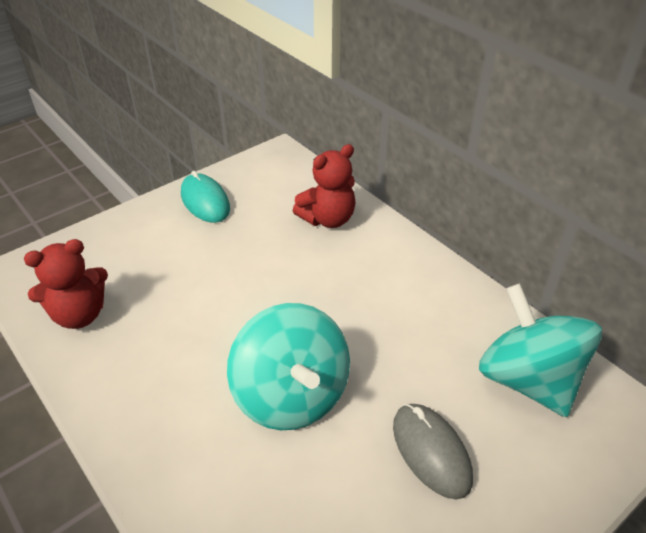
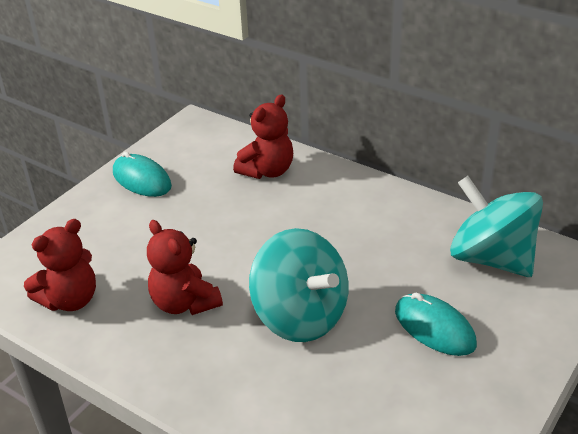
camera: 15 degrees left, 5 degrees down
grey mouse [393,404,473,500] -> turquoise mouse [395,292,477,356]
none -> red teddy bear [147,220,223,315]

